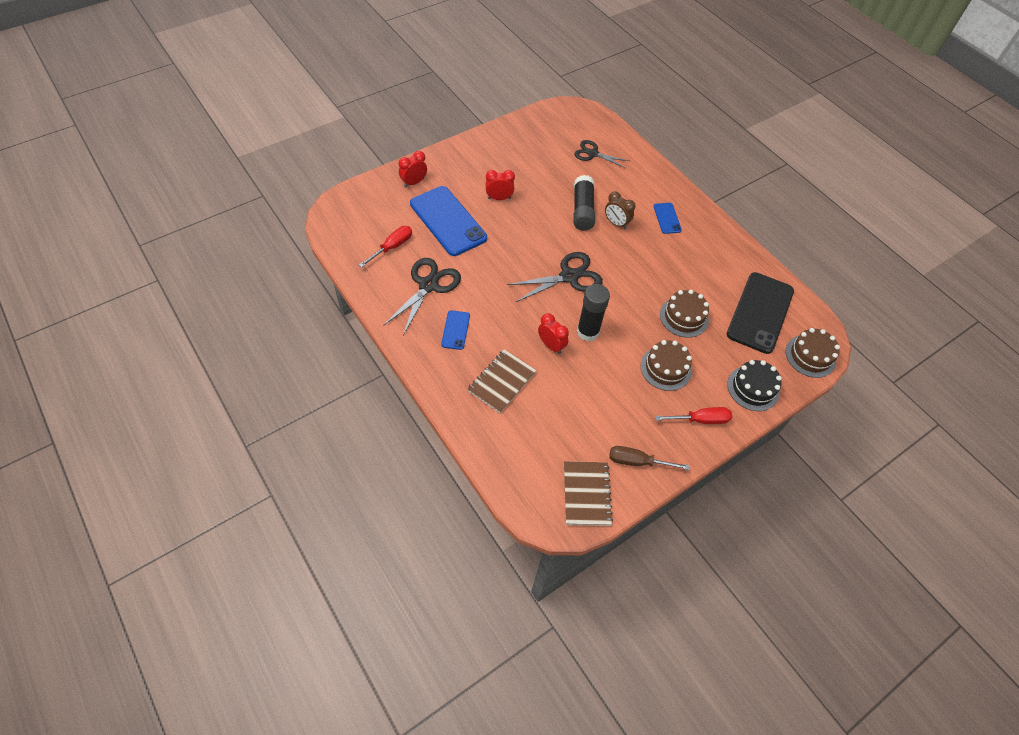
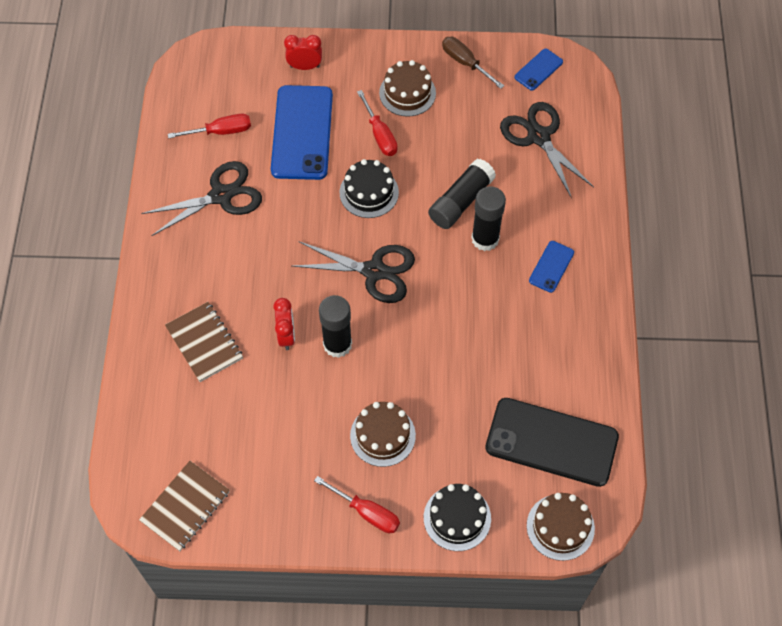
camera: 40 degrees right, 5 degrees up
blue phone [441,310,470,350] -> blue phone moved to [514,49,563,91]
brown notebook [467,349,537,413] -> brown notebook turned 75 degrees clockwise [165,302,243,382]
red clock [486,170,515,200] -> red screwdriver [357,90,397,156]
black scissors [574,140,629,168] -> black scissors [500,102,594,198], size x1.51
brown clock [605,191,636,229] -> black glue stick [471,186,506,251]
brown screwdriver [609,446,690,470] -> brown screwdriver moved to [442,37,504,89]
brown cake [660,290,709,338] -> brown cake moved to [379,60,436,117]
black phone [727,272,794,354] -> black phone turned 45 degrees clockwise [485,398,619,487]
none -> black cake [340,159,399,218]

